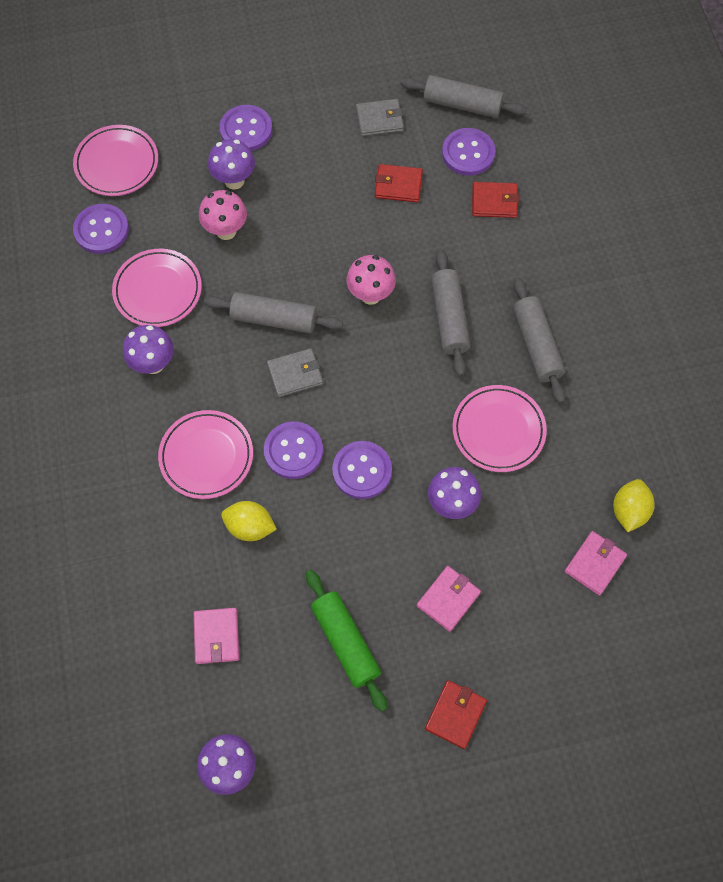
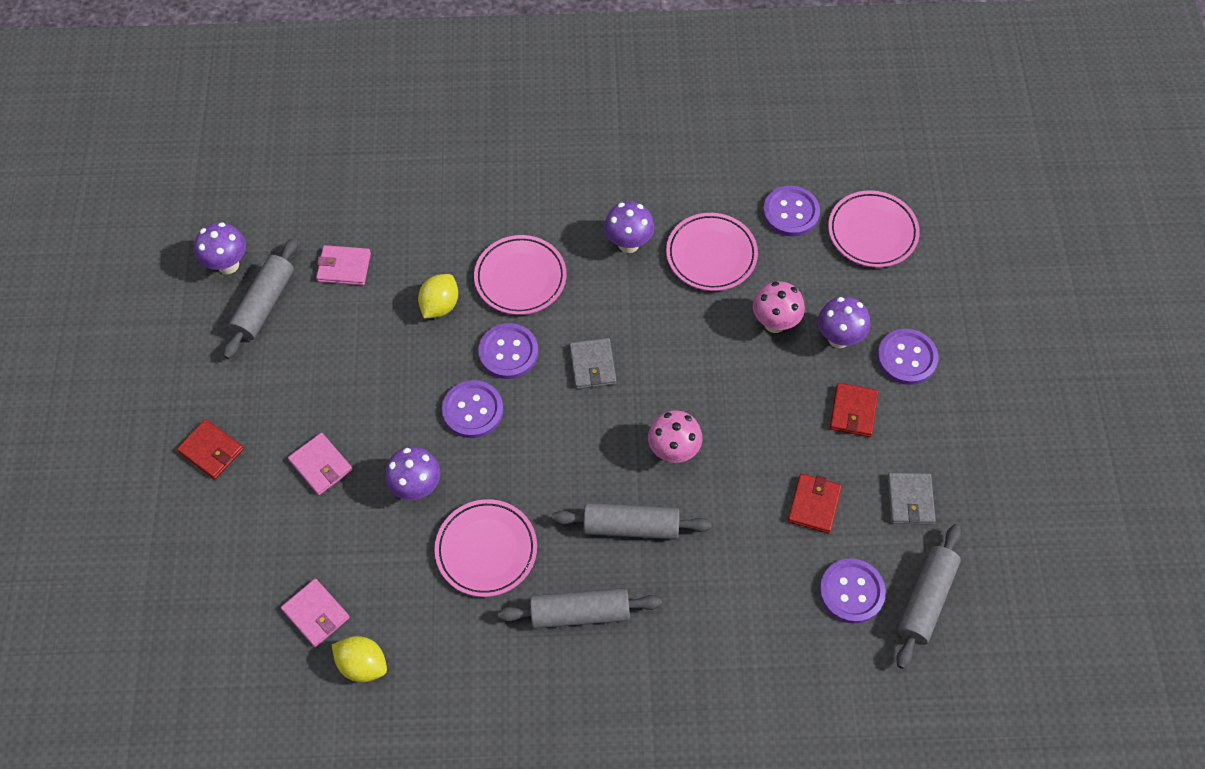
camera: 100 degrees right, 5 degrees down
grey rolling pin [204,292,343,333] -> grey rolling pin moved to [224,238,298,359]
green rolling pin [306,570,387,712] -> none
red wallet [472,182,519,218] -> red wallet moved to [830,383,878,437]

